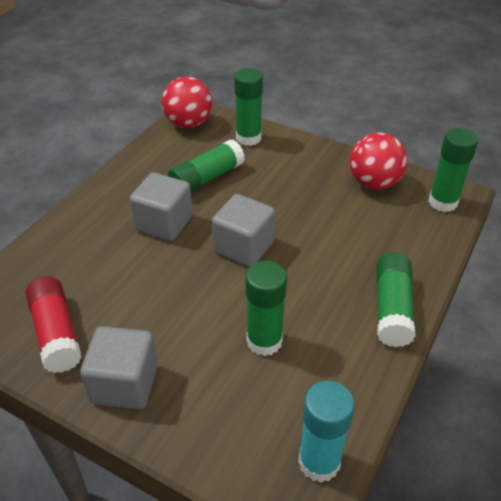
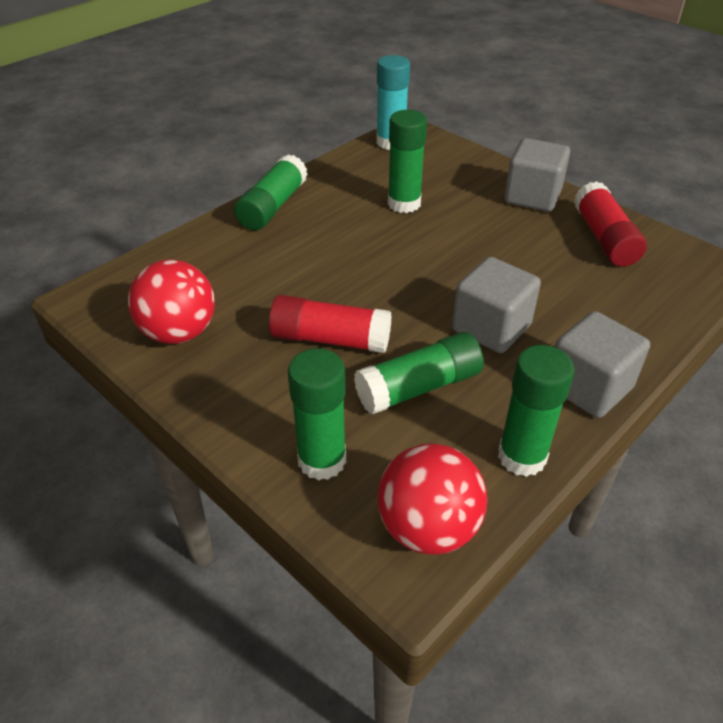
camera: 165 degrees left, 0 degrees up
grey cube [212,194,275,267] -> grey cube moved to [555,311,650,418]
green glue stick [428,128,478,212] -> green glue stick moved to [498,345,575,477]
none -> red glue stick [269,295,392,353]

